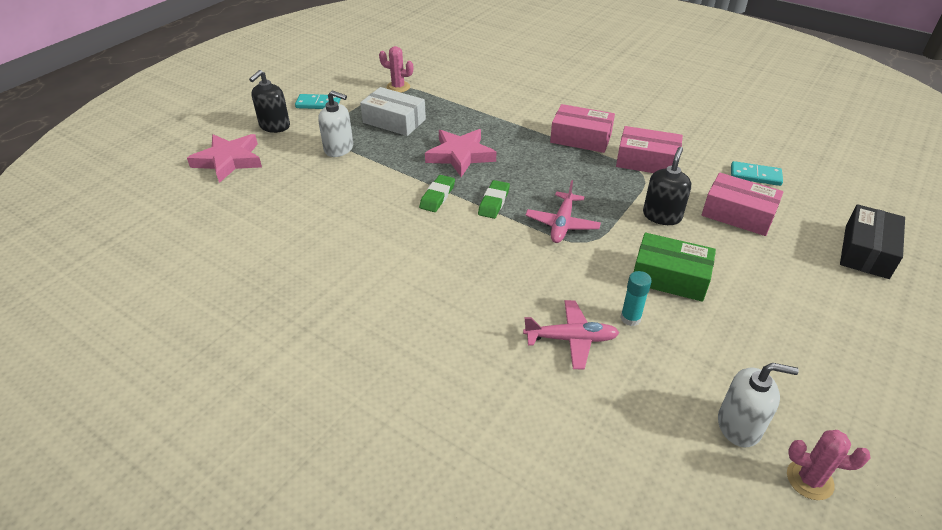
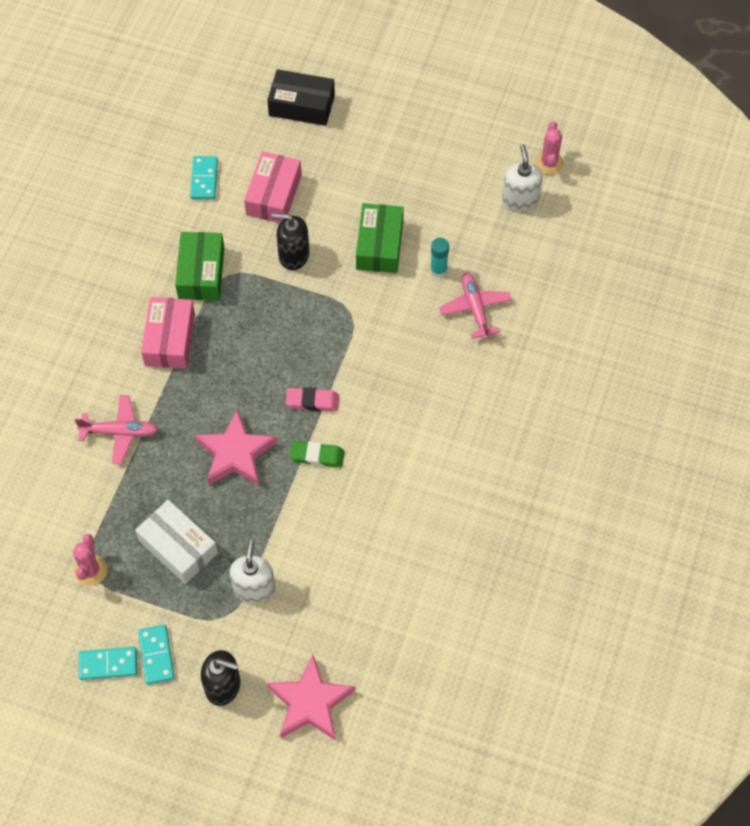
camera: 105 degrees left, 20 degrees up
white box [360,87,426,136] -> white box turned 60 degrees counterclockwise [135,500,218,584]
green eraser [478,180,510,219] -> pink eraser [286,388,339,411]
pink plane [525,180,601,243] -> pink plane moved to [75,395,159,464]
pink box [616,126,683,173] -> green box [175,232,224,300]
none -> turquoise domino [79,647,137,680]

